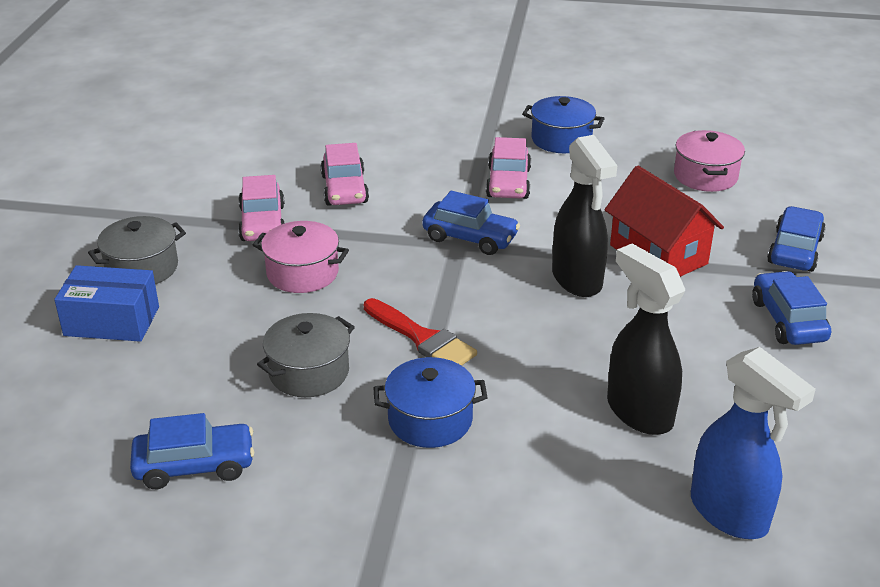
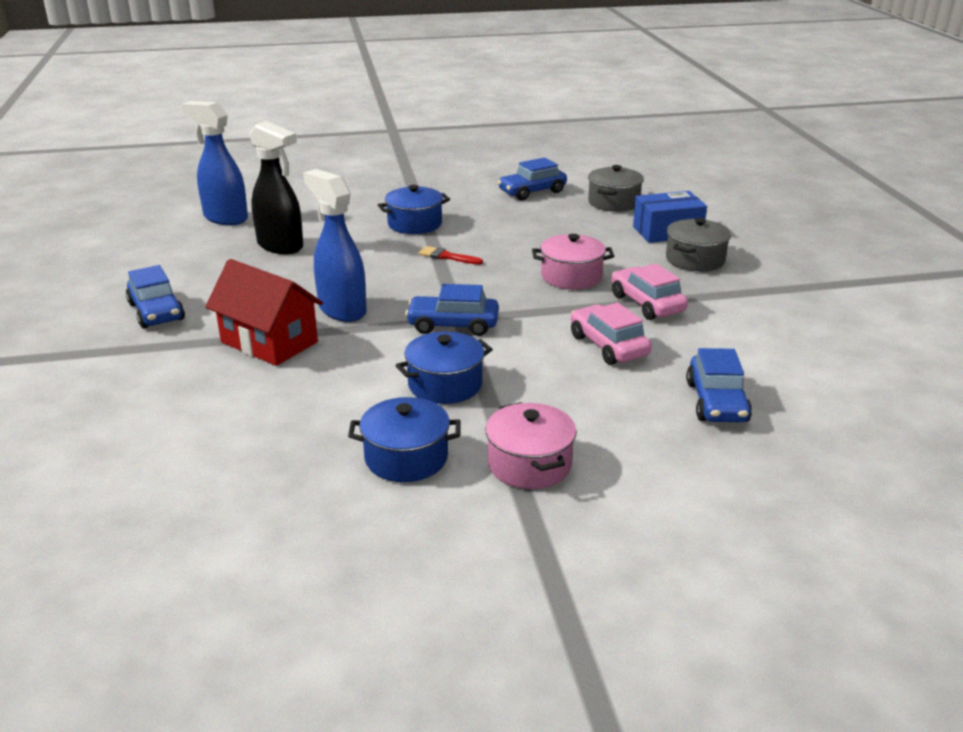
camera: 160 degrees right, 5 degrees down
grey pot [257,313,355,397] -> grey pot moved to [588,165,644,212]
red brush [364,298,477,366] -> red brush [418,246,483,265], size x0.63
pink car [486,137,531,199] -> blue pot [395,332,493,404]
black spray bottle [552,135,617,297] -> blue spray bottle [303,169,367,322]
pink pot [674,130,745,192] -> pink pot moved to [485,402,577,489]
blue car [767,206,826,272] -> blue car moved to [686,348,752,422]

